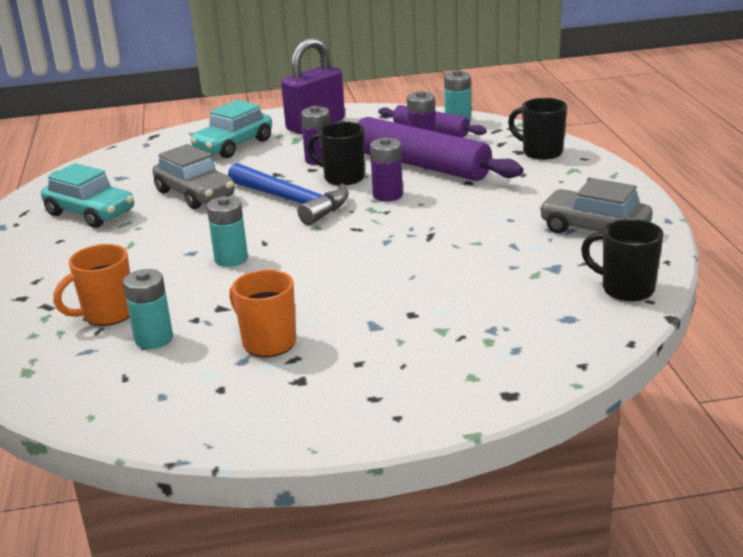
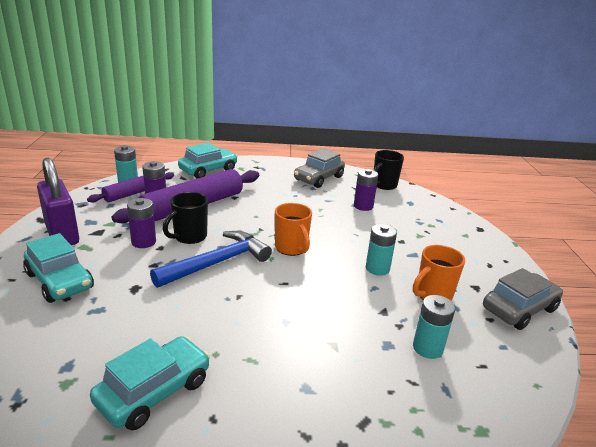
camera: 85 degrees left, 0 degrees up
orange mug [53,244,130,326] -> orange mug moved to [275,203,312,256]
grey car [152,144,235,209] -> grey car moved to [483,268,563,330]
turquoise battery [207,196,248,267] -> turquoise battery moved to [366,224,397,276]
purple battery [370,137,403,201] -> purple battery moved to [354,169,378,211]
black mug [508,98,567,160] -> turquoise car [178,143,238,179]

